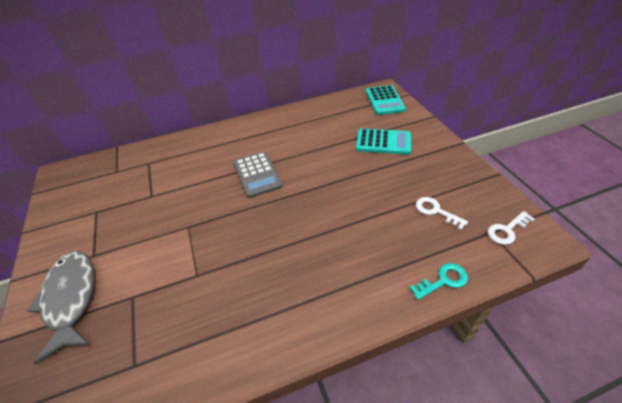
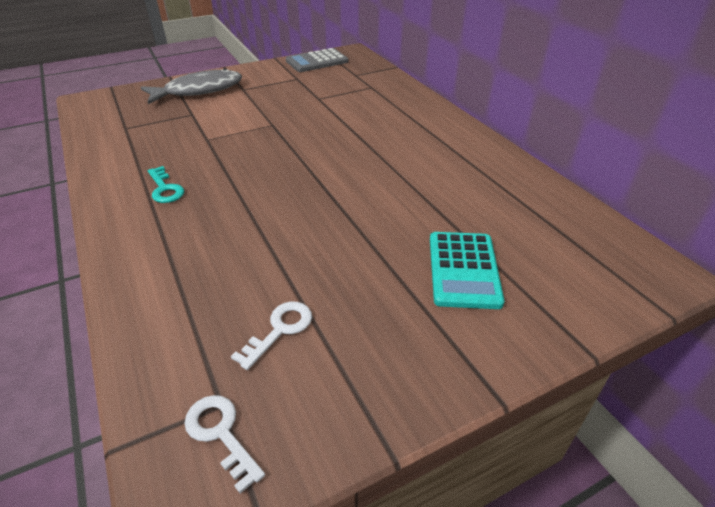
camera: 80 degrees right, 5 degrees down
grey calculator [234,152,282,198] -> grey calculator moved to [286,48,349,72]
turquoise calculator [366,85,406,115] -> none
turquoise key [409,263,468,300] -> turquoise key moved to [148,166,184,203]

